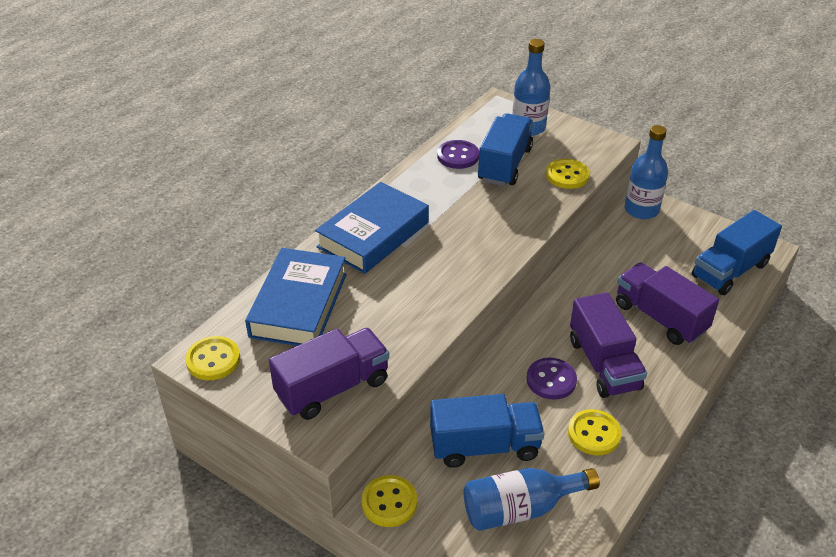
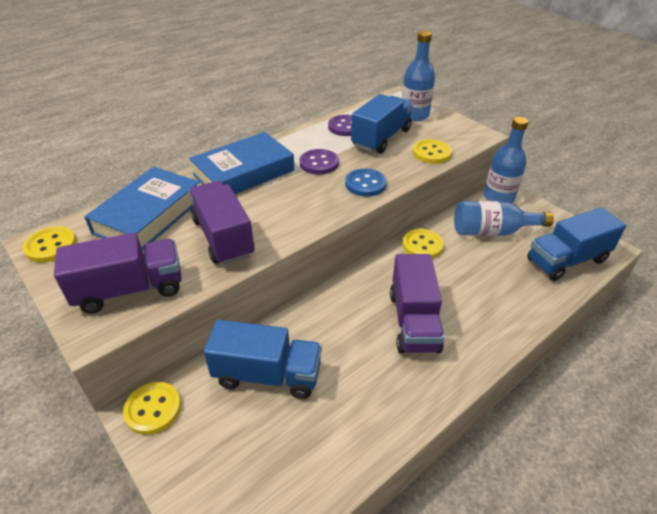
camera: 15 degrees right, 0 degrees up
blue bottle [464,468,599,531] -> blue bottle moved to [454,201,554,236]
purple button [527,358,577,400] -> purple button moved to [300,149,339,175]
yellow button [568,409,622,456] -> yellow button moved to [402,229,444,258]
purple truck [616,262,719,345] -> purple truck moved to [189,181,255,265]
none -> blue button [345,168,387,197]

